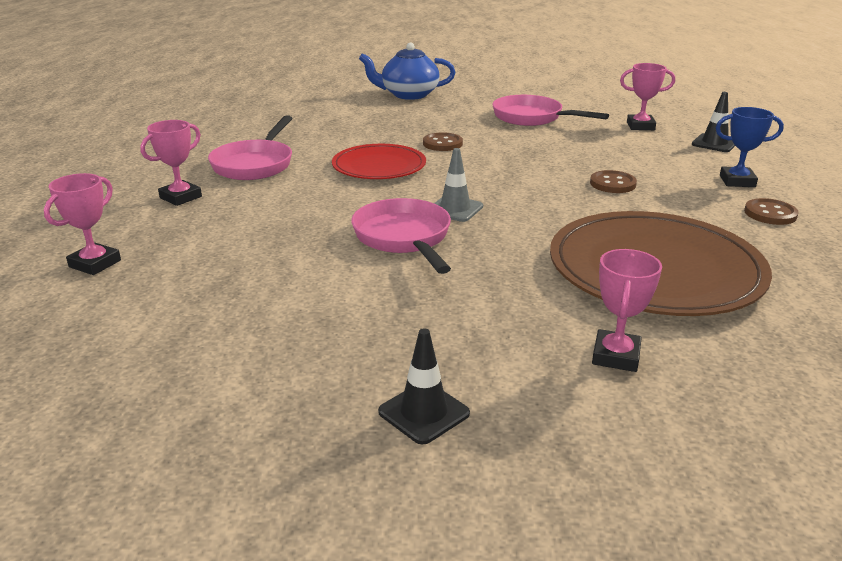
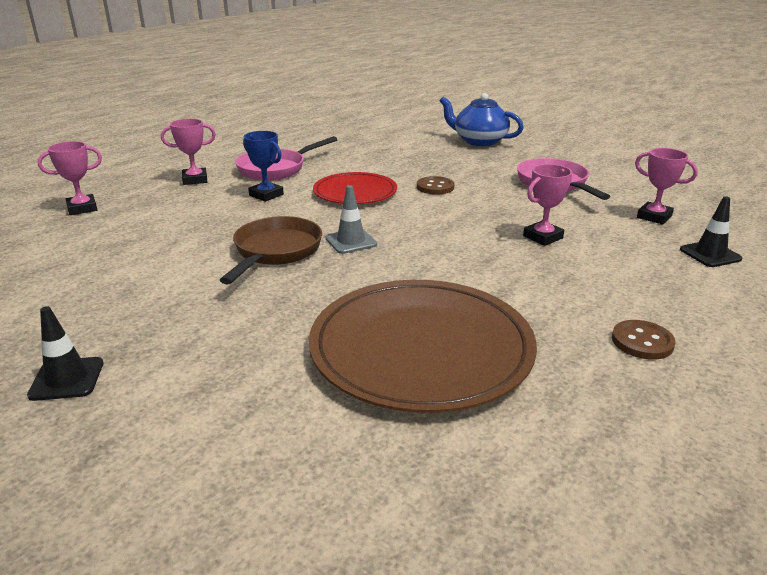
camera: 35 degrees right, 0 degrees up
pink pan [351,198,451,274] -> brown pan [220,216,322,285]
brown button [590,170,637,193] -> none
pink trophy [592,249,662,372] -> pink trophy moved to [523,164,572,246]
blue trophy [716,107,784,187] -> blue trophy moved to [243,131,284,202]

